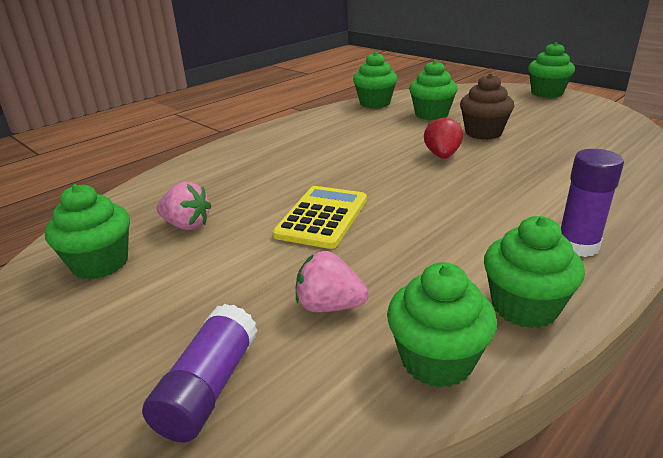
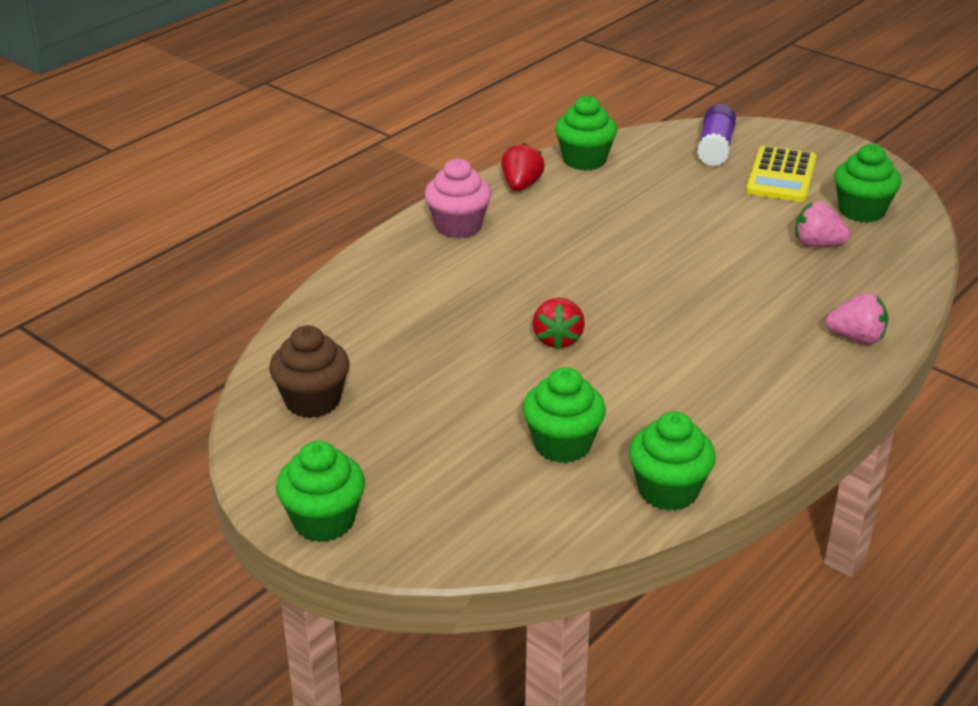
camera: 175 degrees right, 5 degrees up
yellow calculator [273,186,367,249] -> yellow calculator moved to [746,146,817,202]
pink strawberry [296,251,369,312] -> pink strawberry moved to [825,292,888,344]
brown cupcake [460,74,514,140] -> brown cupcake moved to [269,325,349,418]
green cupcake [484,216,585,328] -> red strawberry [501,143,545,191]
purple glue stick [561,149,624,257] -> pink cupcake [425,158,492,238]

